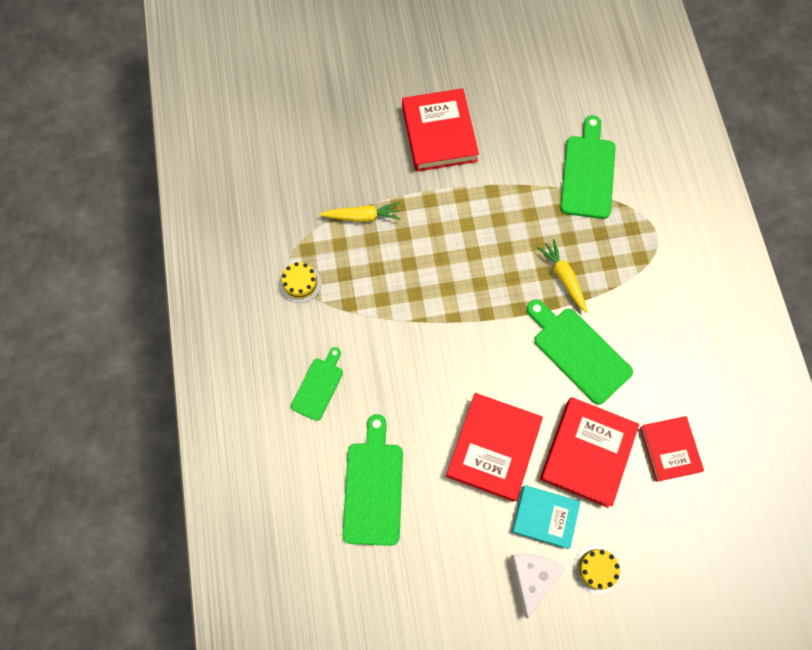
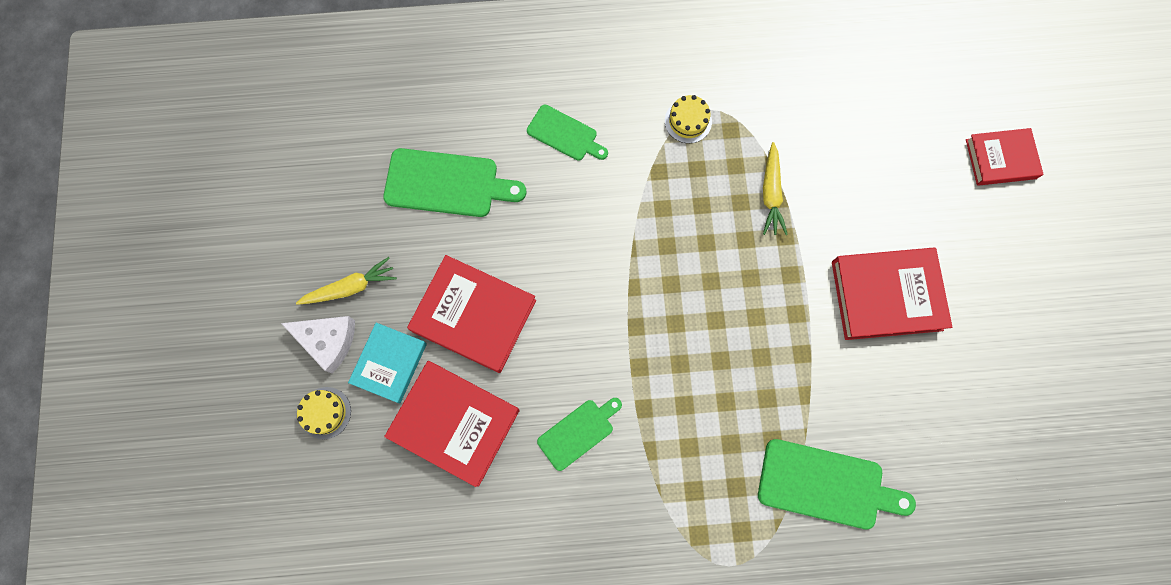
camera: 95 degrees right, 5 degrees up
green cutting board [527,300,633,405] -> green cutting board [537,398,622,471], size x0.61
yellow carrot [537,239,588,313] -> yellow carrot moved to [296,257,397,305]
red book [640,416,704,482] -> red book moved to [966,128,1043,186]

